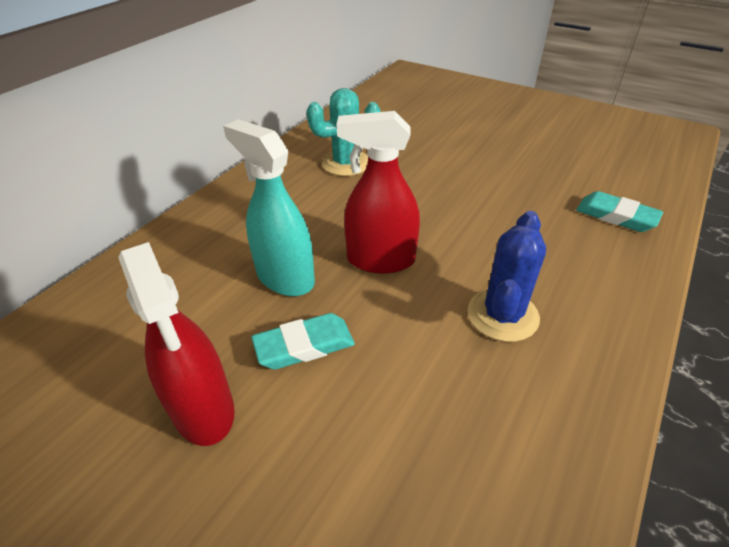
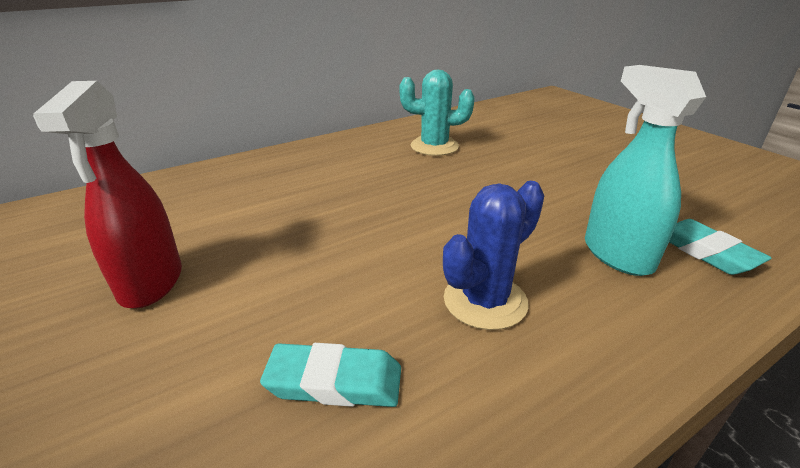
camera: 25 degrees right, 10 degrees down
turquoise spray bottle [223,119,315,296] -> turquoise spray bottle moved to [585,65,706,276]
turquoise eraser [251,313,355,370] -> turquoise eraser moved to [260,343,401,407]
red spray bottle [336,111,420,274] -> none

